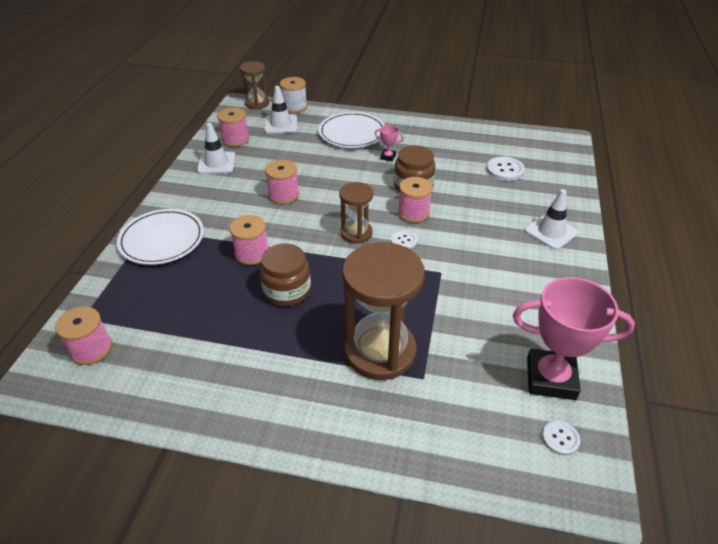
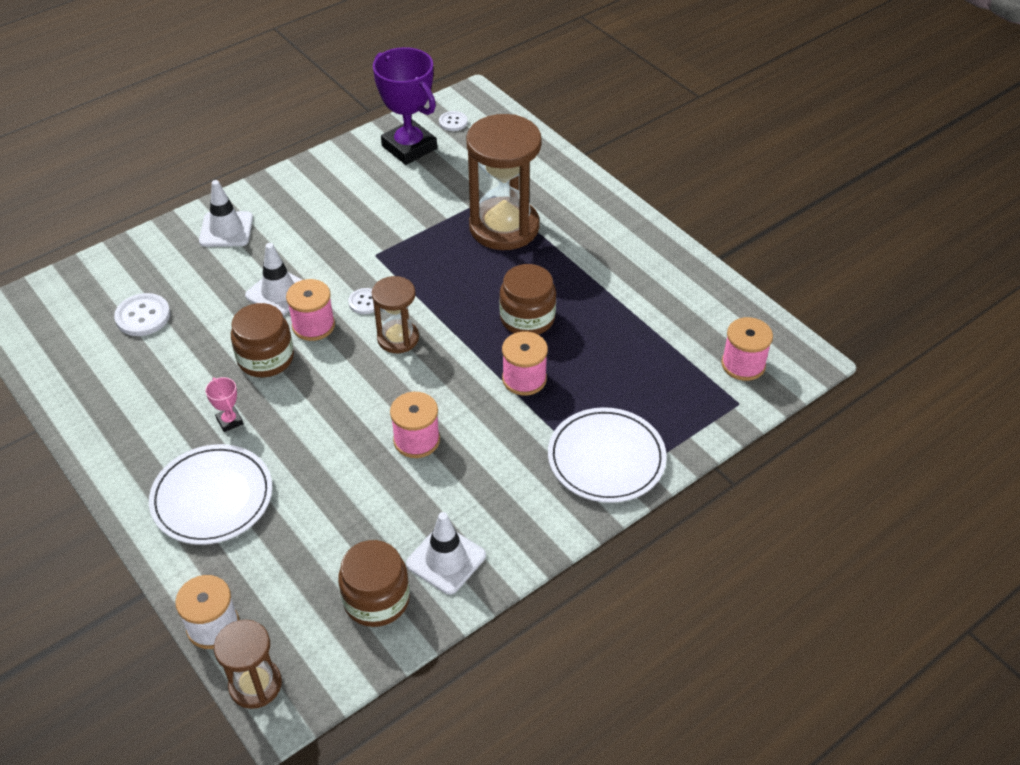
camera: 140 degrees left, 5 degrees up
pink spool [217,107,249,147] -> brown jar [338,540,410,627]
white traffic cone [264,86,297,134] -> white traffic cone moved to [245,243,302,316]
pink trophy [513,277,635,400] -> purple trophy [373,47,437,165]

